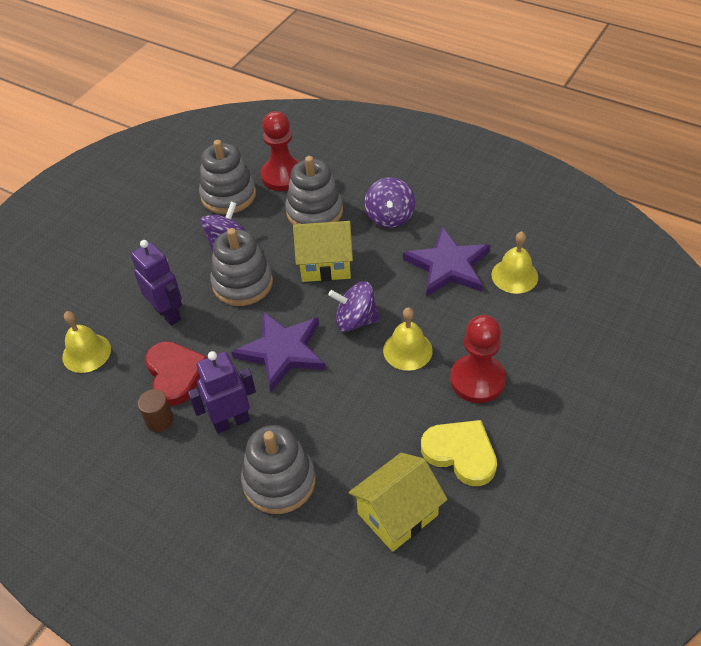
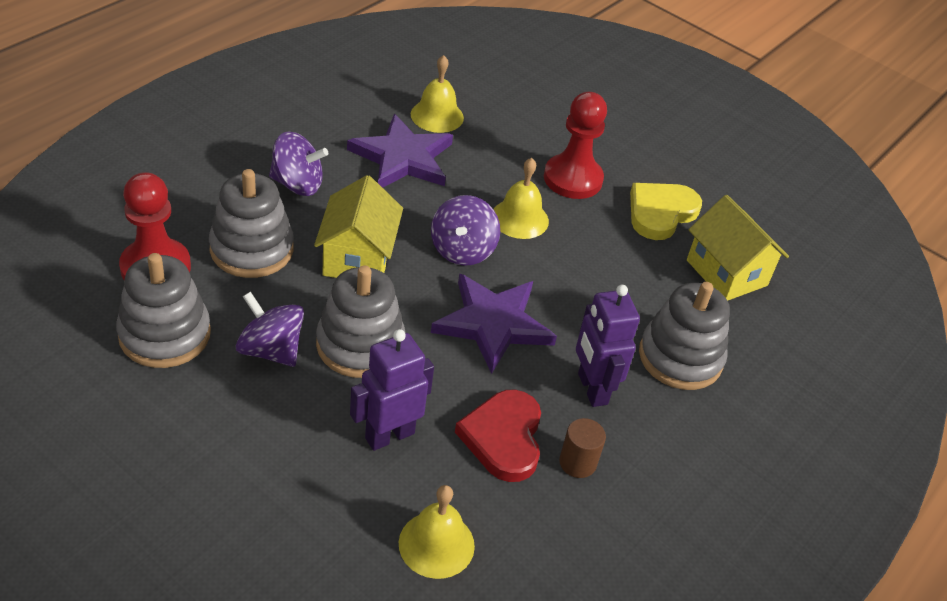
camera: 90 degrees left, 5 degrees down
red heart [145,341,208,406] -> red heart turned 75 degrees counterclockwise [455,390,541,482]

